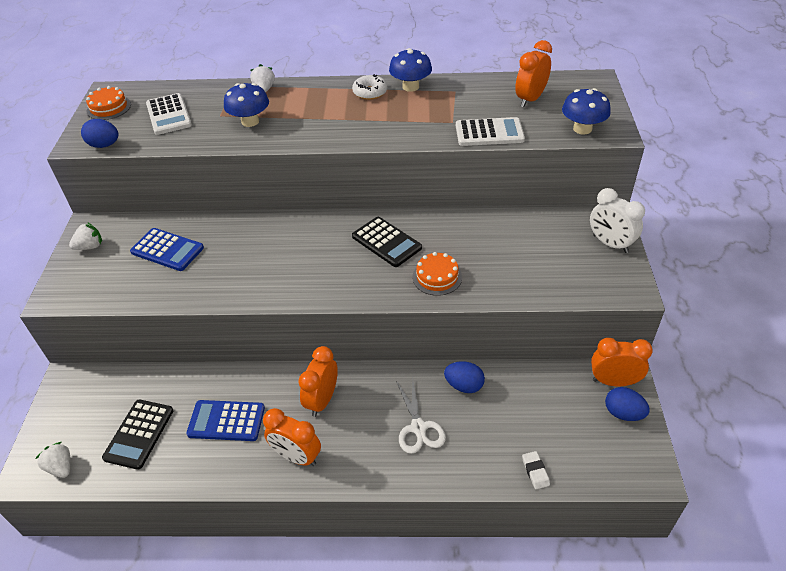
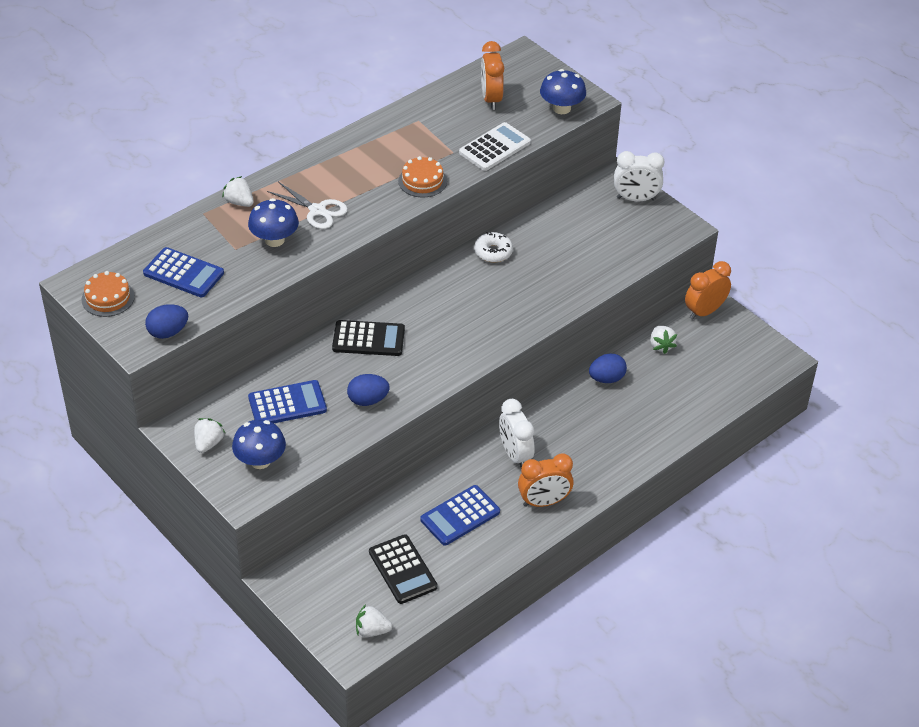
camera: 45 degrees left, 0 degrees up
white calculator [146,93,192,135] -> blue calculator [143,247,224,297]
orange clock [299,346,338,417] -> white clock [499,399,535,468]
white donut [352,74,387,100] -> white donut moved to [474,232,513,262]
black calculator [352,217,422,267] -> black calculator moved to [332,320,405,356]
blue mushroom [389,48,432,92] -> blue mushroom moved to [232,420,286,469]
white scissors [396,377,446,454] -> white scissors moved to [267,182,348,229]
orange cake [413,252,462,296] -> orange cake moved to [398,156,447,198]
white eraser [522,451,550,489] -> none
blue egg [605,387,650,421] -> blue egg moved to [347,374,390,406]
none -> white strawberry [650,326,677,354]

